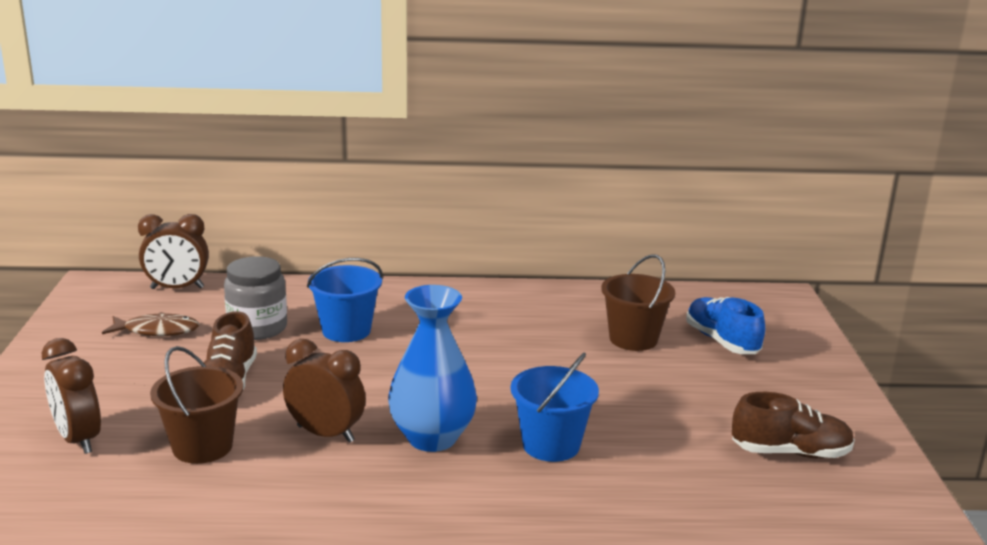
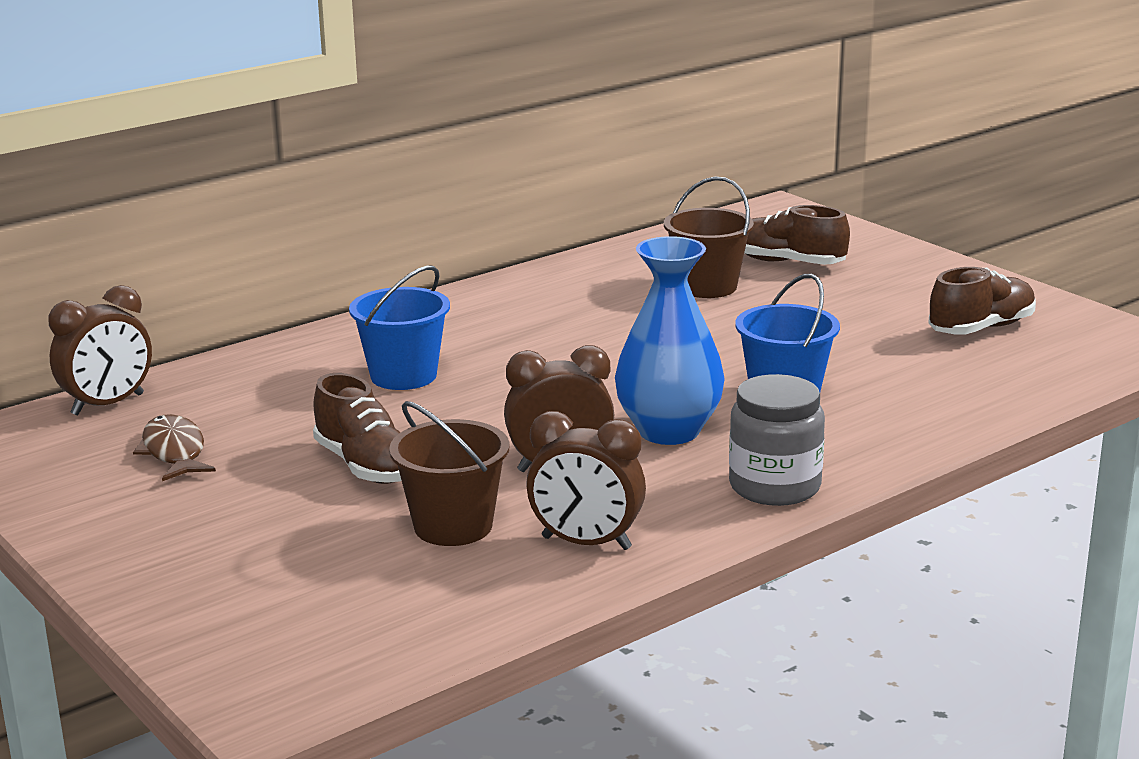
camera: 35 degrees left, 0 degrees up
brown clock [42,338,101,454] -> brown clock moved to [526,411,646,550]
brown fish [102,312,199,336] -> brown fish turned 75 degrees counterclockwise [133,414,216,481]
grey jar [224,256,287,340] -> grey jar moved to [729,374,825,506]
blue shoe [686,297,765,354] -> brown shoe [744,205,850,265]

